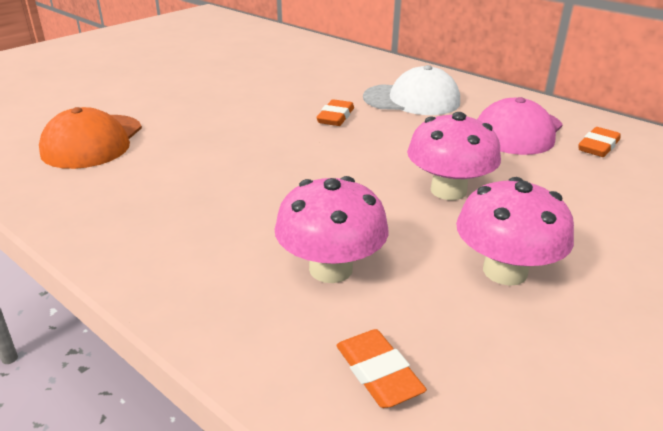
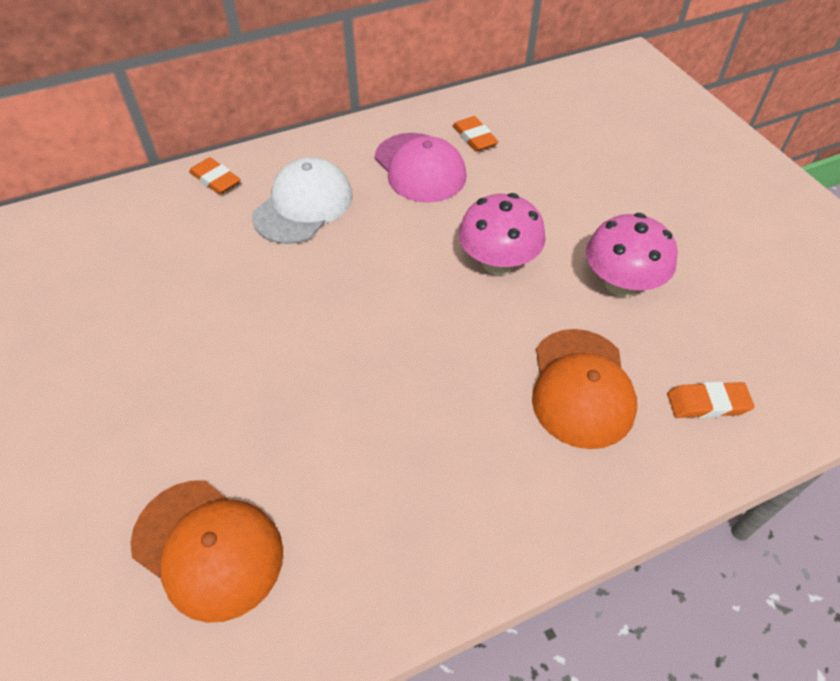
camera: 65 degrees left, 20 degrees up
pink mushroom [274,176,388,283] -> orange cap [532,329,637,449]
orange eraser [316,99,354,126] -> orange eraser moved to [189,157,241,195]

